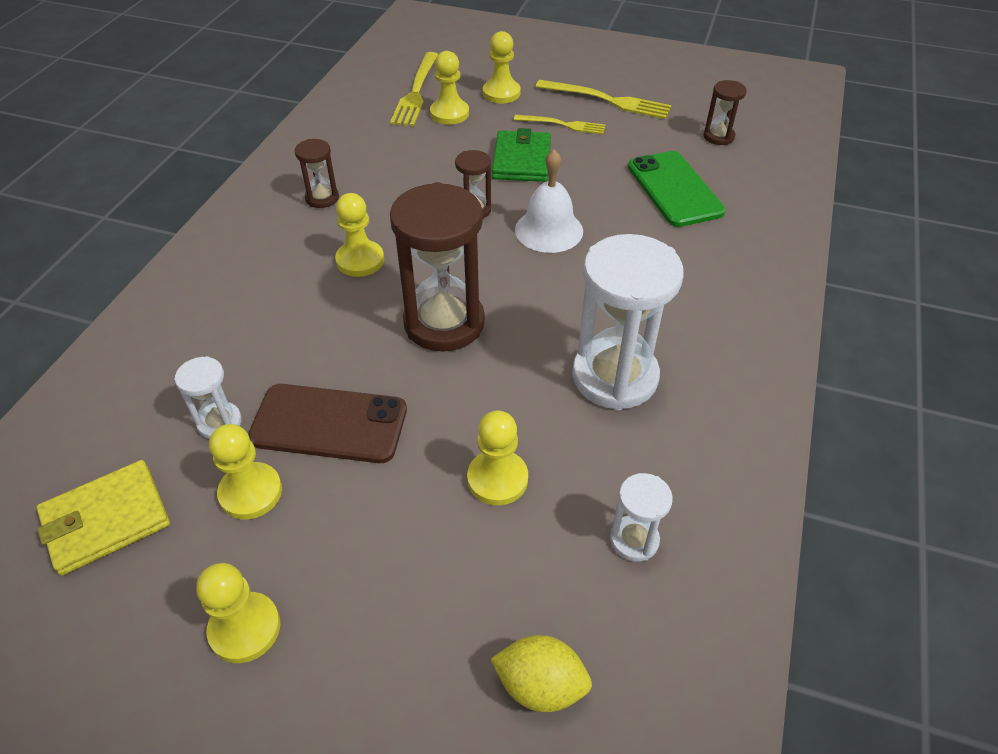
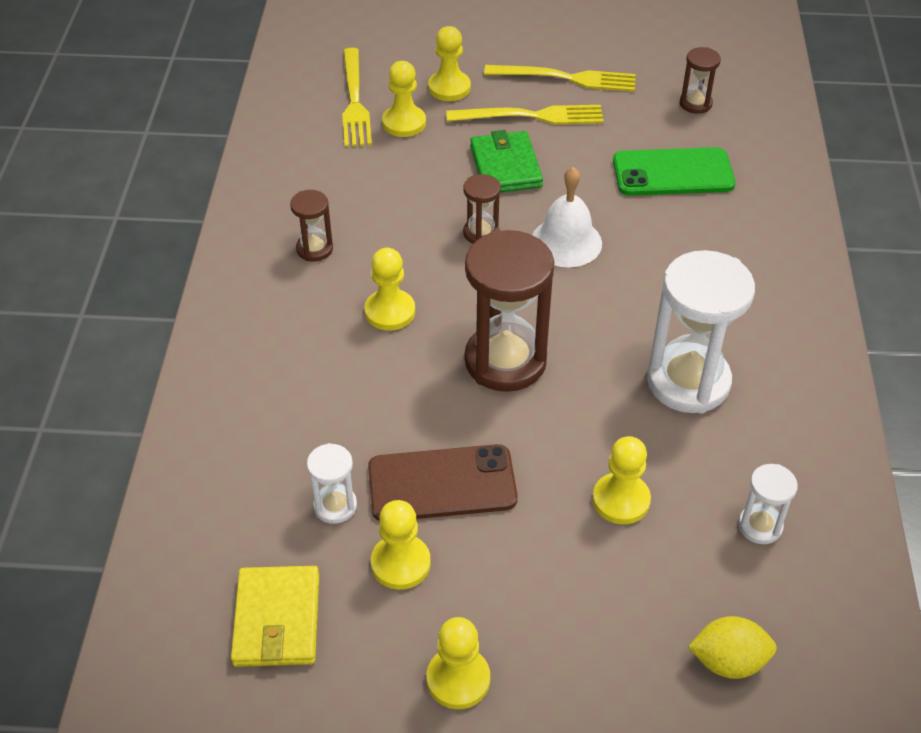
camera: 15 degrees left, 0 degrees up
yellow wallet [37,460,170,576] -> yellow wallet turned 45 degrees counterclockwise [231,566,319,667]
yellow fork [514,115,606,134] -> yellow fork [446,105,604,125], size x1.56
green phone [628,151,726,227] -> green phone turned 60 degrees counterclockwise [613,147,735,196]

